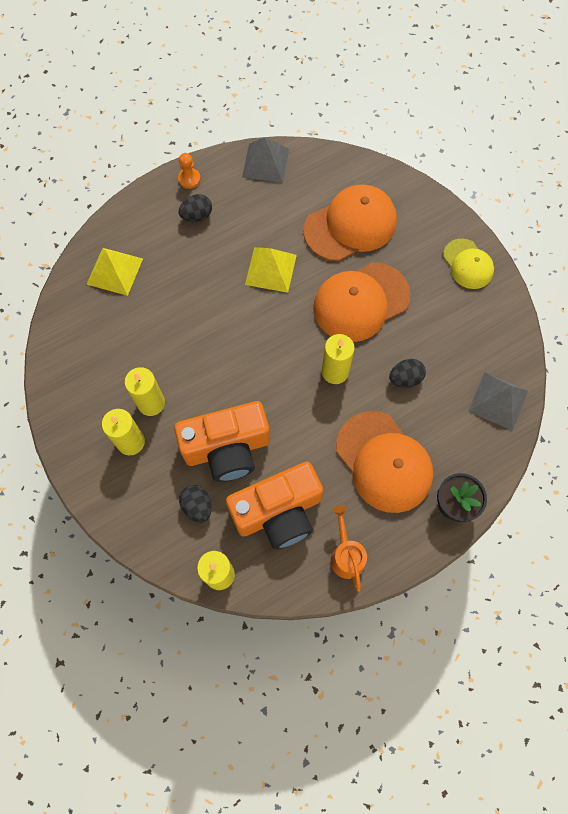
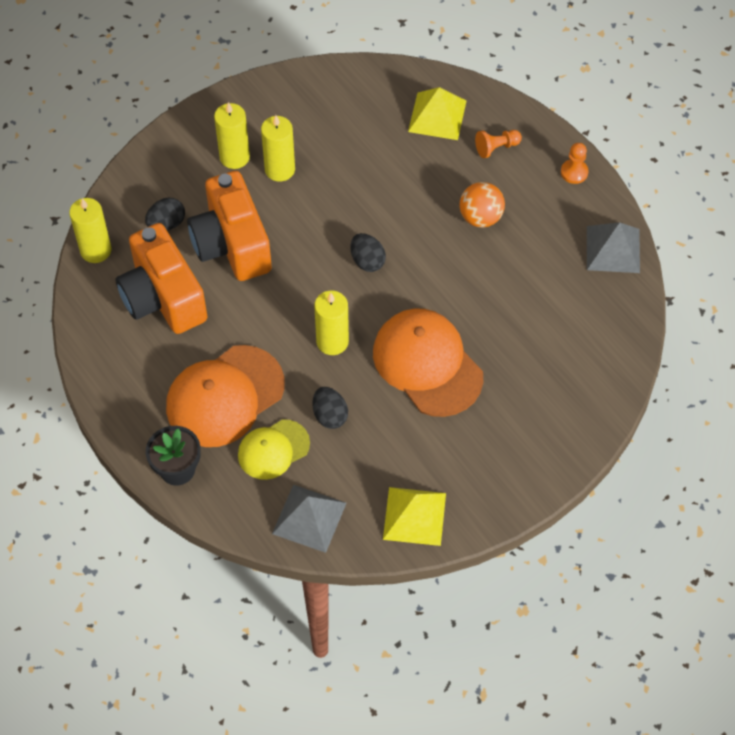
camera: 85 degrees right, 10 degrees down
black egg [179,194,212,222] -> black egg moved to [350,233,386,272]
yellow pyramid [245,247,297,293] -> yellow pyramid moved to [383,487,446,546]
orange cap [303,184,397,262] -> none
orange watering can [331,505,367,592] -> none
yellow cap [443,238,494,289] -> yellow cap moved to [238,419,310,480]
none -> orange ball [459,182,505,228]
none -> orange pawn [475,130,522,158]

